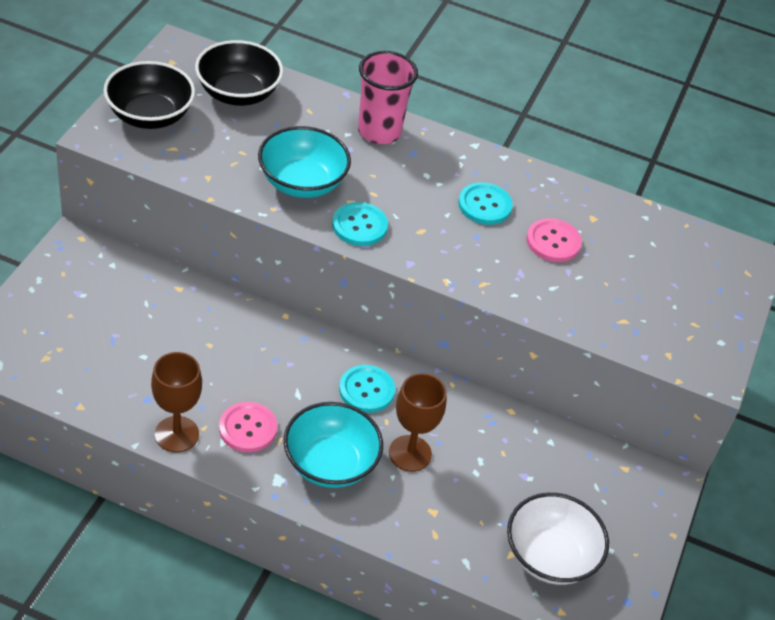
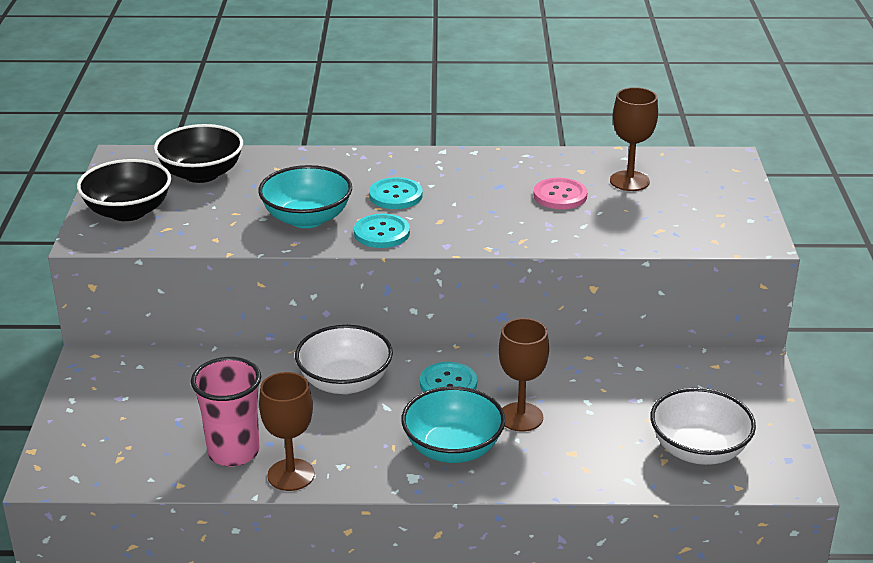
camera: 15 degrees left, 15 degrees down
pink button [219,402,277,453] -> none
pink cup [358,51,418,144] -> pink cup moved to [191,357,261,466]
turquoise button [458,182,513,225] -> turquoise button moved to [369,177,423,209]
none -> white bowl [295,325,393,394]
none -> brown goblet [610,87,658,191]

